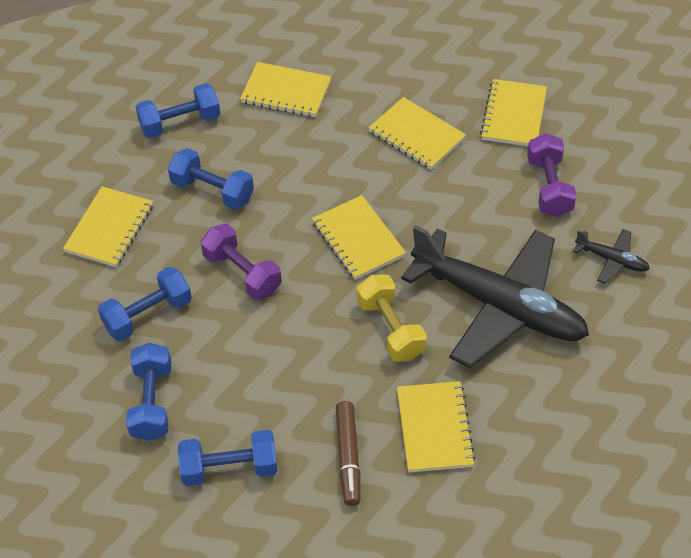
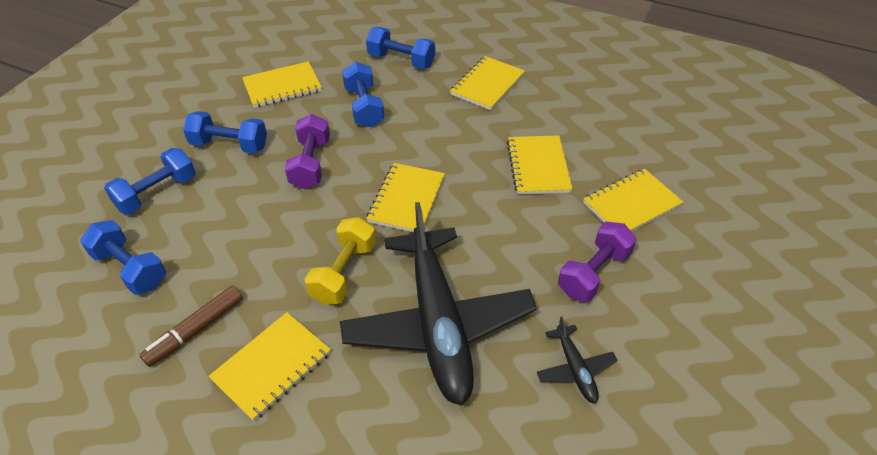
camera: 45 degrees right, 5 degrees down
yellow notebook [240,62,331,117] -> yellow notebook turned 60 degrees clockwise [450,56,525,110]

